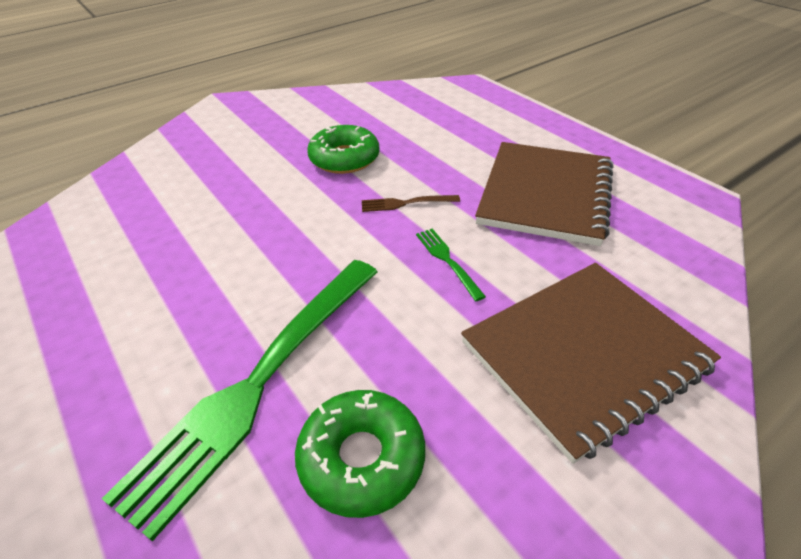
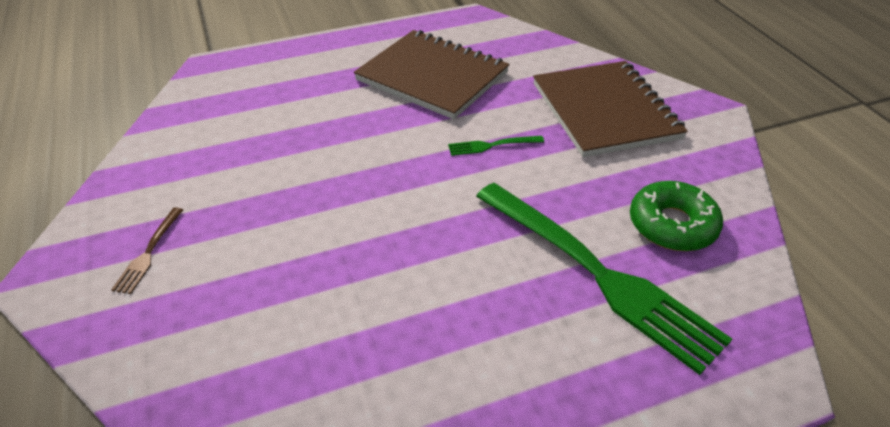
camera: 75 degrees left, 0 degrees up
green donut [307,125,380,174] -> none
brown fork [362,195,460,212] -> brown fork moved to [111,207,183,294]

